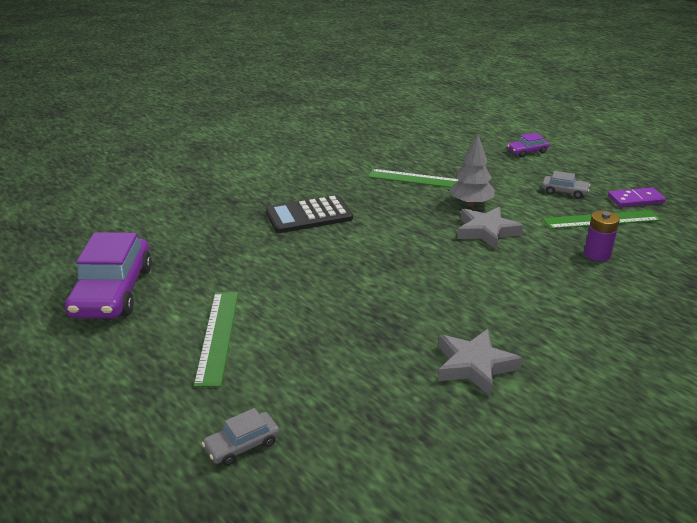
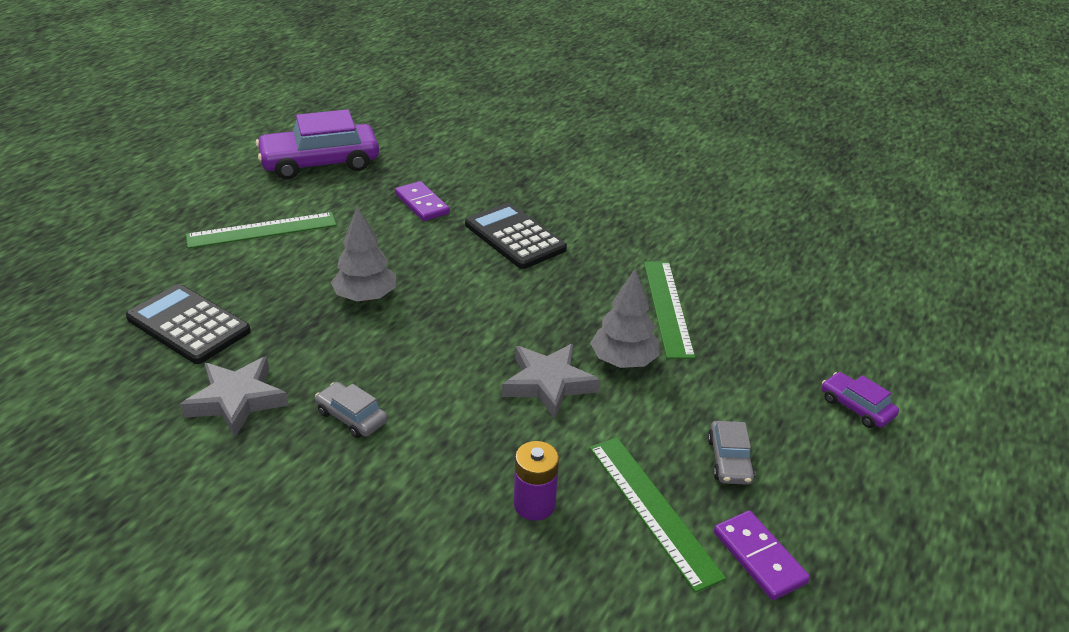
camera: 70 degrees right, 5 degrees up
grey car [202,408,280,466] -> grey car moved to [315,382,388,438]
none -> black calculator [126,284,251,364]
none -> grey tree [331,206,396,302]
none -> purple domino [395,181,450,221]

